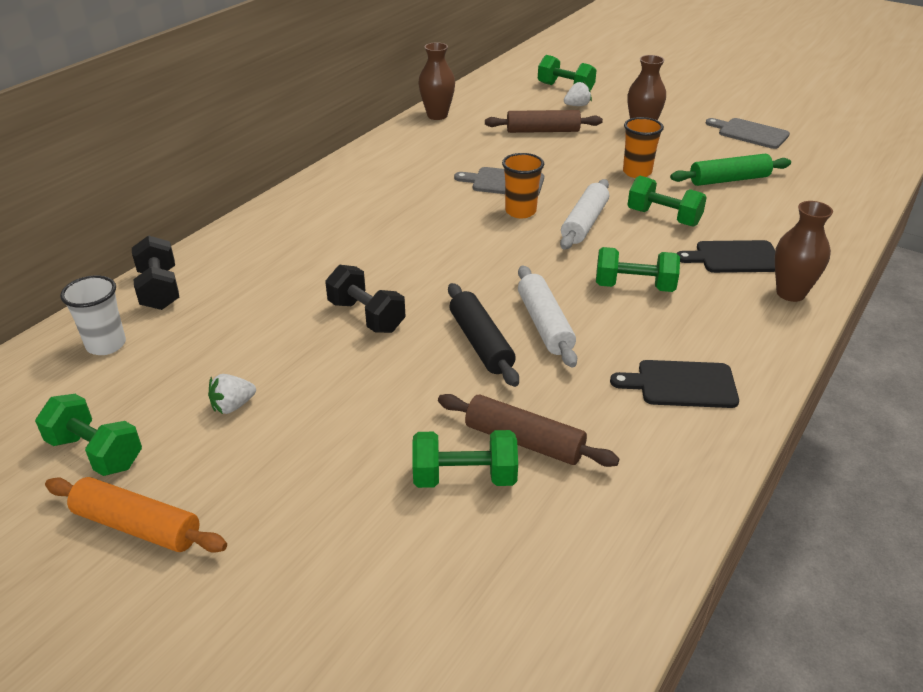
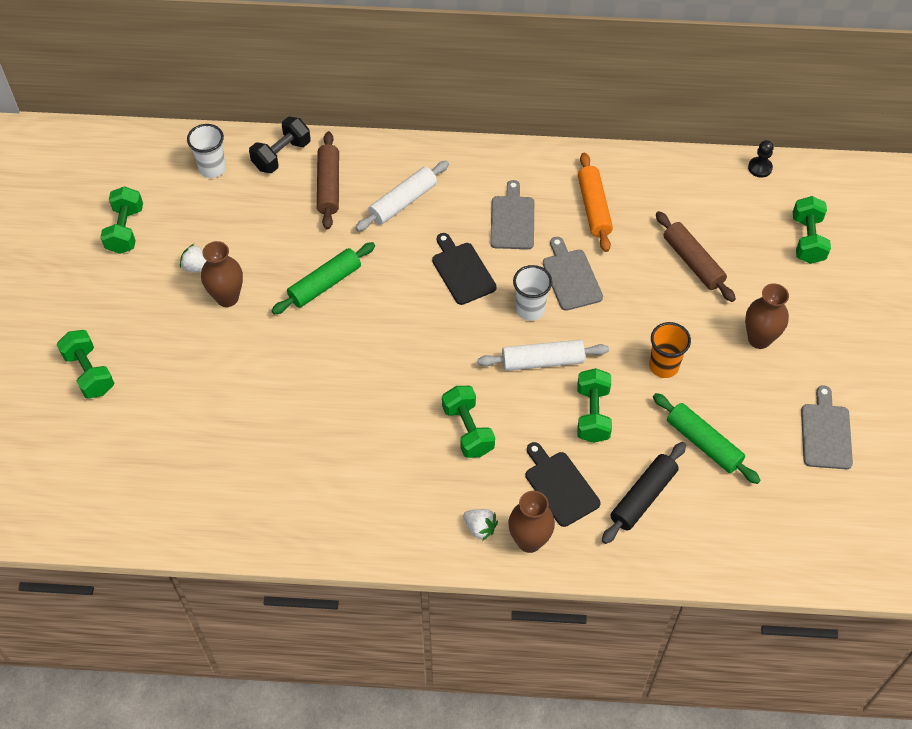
camera: 60 degrees right, 20 degrees up
orange rolling pin [45,477,227,553] -> orange rolling pin moved to [578,153,613,252]
black dumbbell [325,265,406,333] -> green rolling pin [271,242,375,314]
green dumbbell [412,430,518,488] -> green dumbbell moved to [57,330,115,398]
brown vase [418,42,455,120] -> brown vase moved to [201,241,243,307]
brown rolling pin [438,394,619,467] -> brown rolling pin moved to [317,131,339,230]
black rolling pin [448,283,519,387] -> black rolling pin moved to [602,442,686,544]
orange cup [502,153,544,218] -> white cup [513,265,552,321]
white rolling pin [518,265,577,368] -> white rolling pin moved to [355,161,449,231]
white strawberry [564,81,592,106] -> white strawberry moved to [463,509,498,541]
black cutting board [610,360,739,408] -> black cutting board moved to [432,233,497,305]
none -> grey cutting board [490,180,534,249]
none -> black pawn [748,140,774,178]

